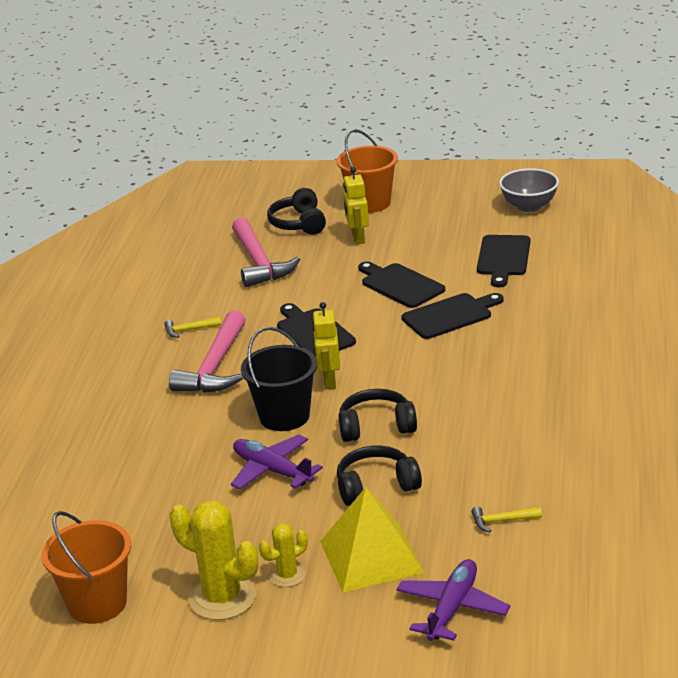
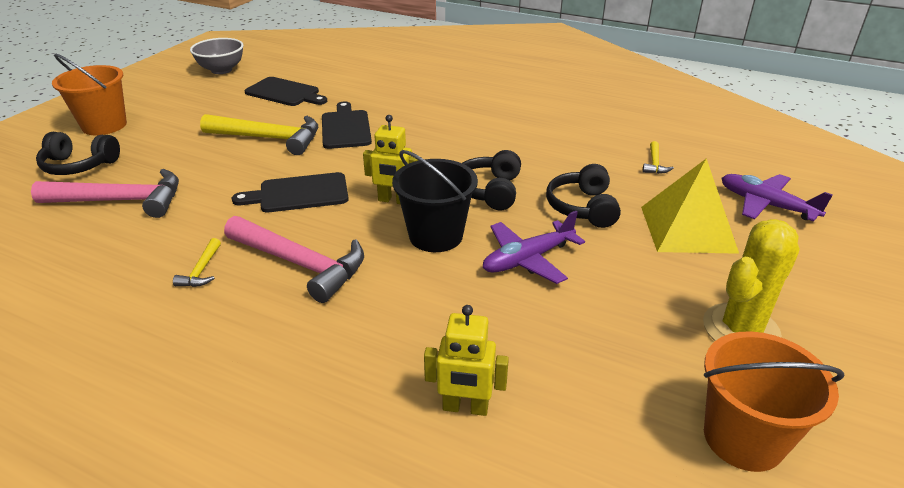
camera: 75 degrees left, 5 degrees up
yellow cactus [259,523,308,587] -> none
yellow robot [343,167,369,245] -> yellow robot moved to [424,305,509,416]
black cutting board [358,261,445,308] -> yellow hammer [200,114,318,155]

